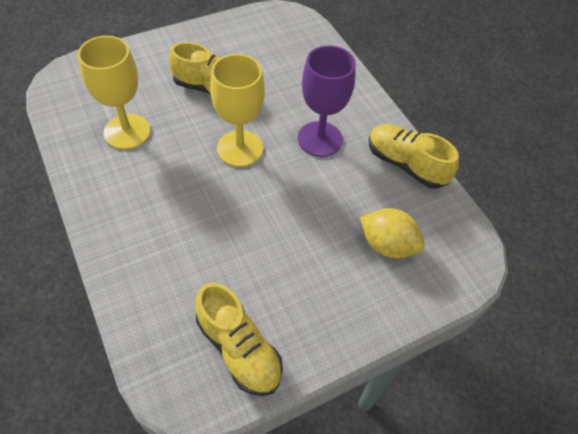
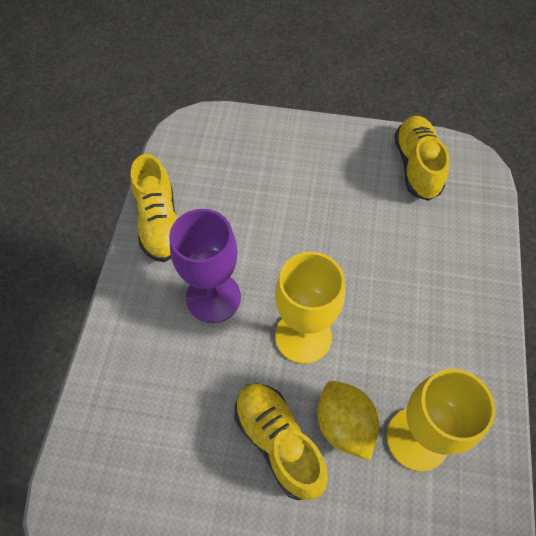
camera: 140 degrees left, 5 degrees up
yellow lemon [360,208,425,258] -> yellow lemon moved to [318,381,379,460]

